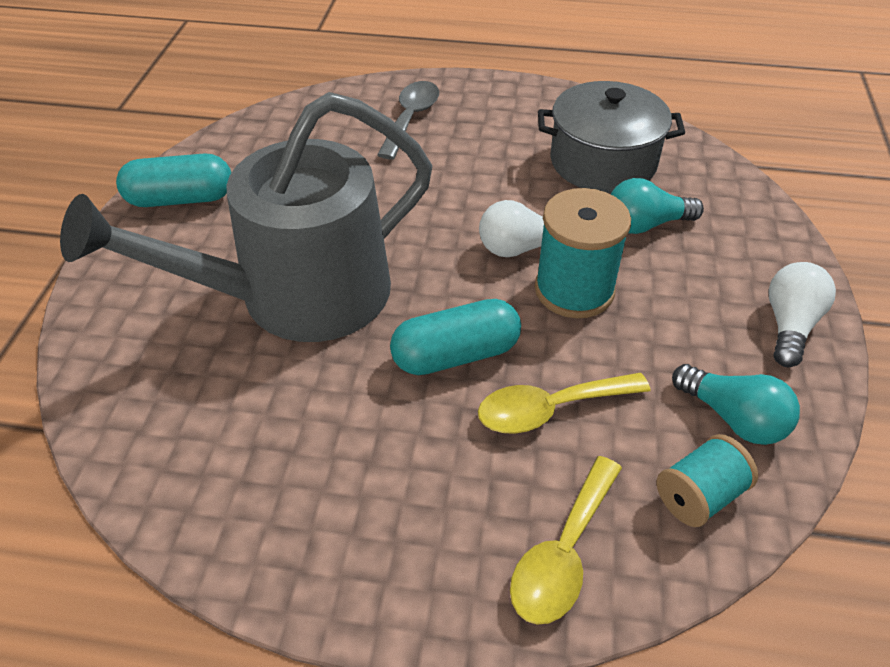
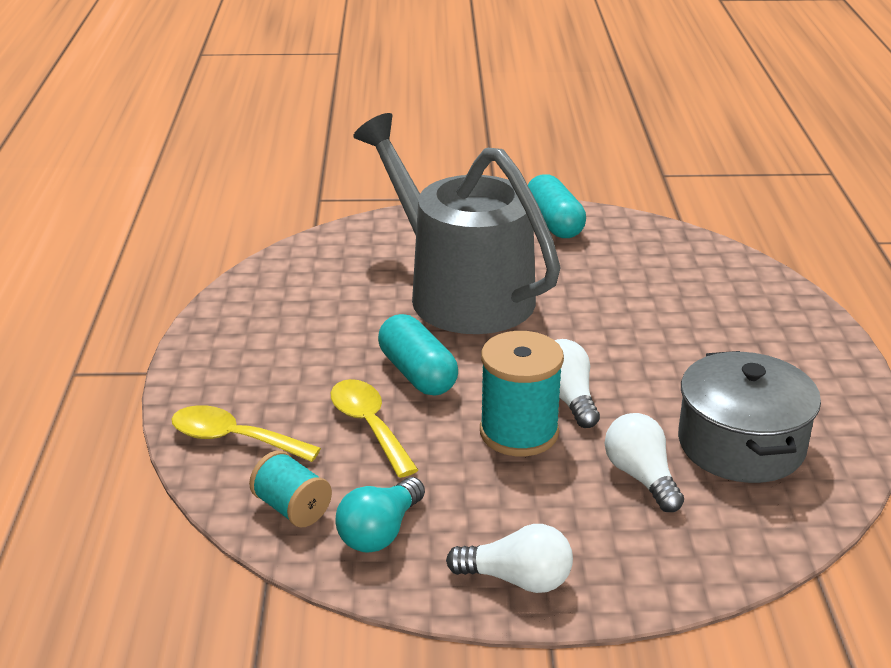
camera: 80 degrees right, 15 degrees down
grey spoon [377,81,439,159] -> none
turquoise light bulb [611,178,704,234] -> white light bulb [605,413,684,512]

